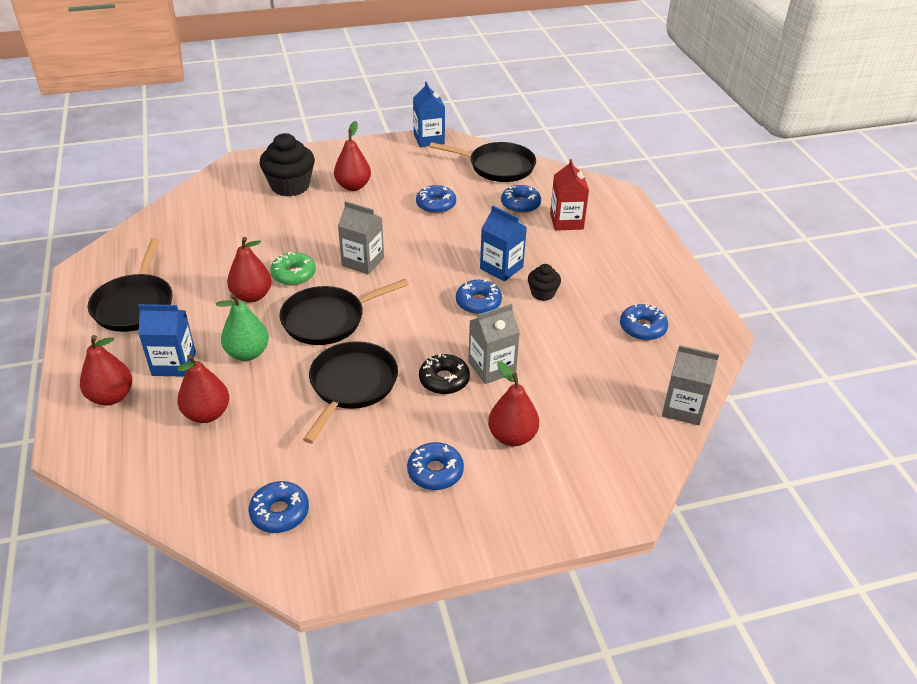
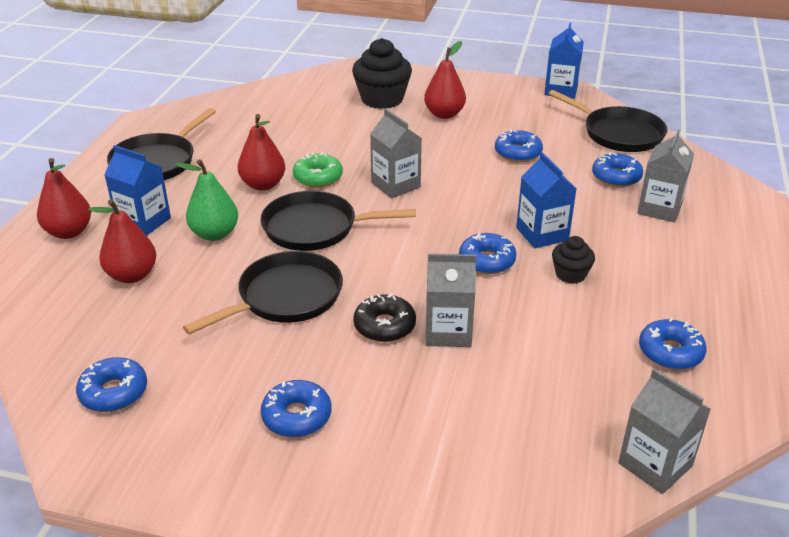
camera: 30 degrees right, 5 degrees down
red pear [488,361,539,446] -> none
red carton [550,159,589,230] -> grey carton [637,129,694,222]

